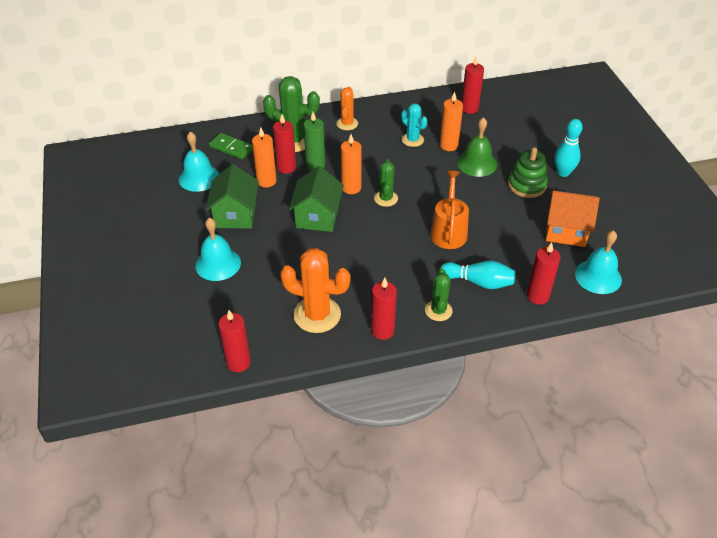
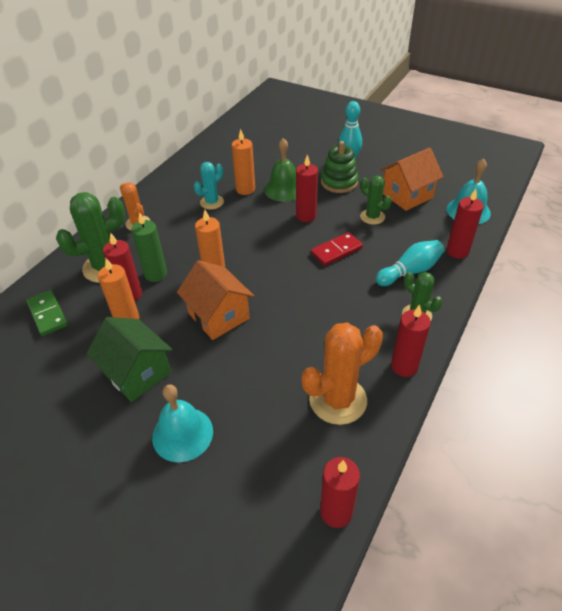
camera: 45 degrees left, 0 degrees up
turquoise bell [179,132,219,192] -> none
green domino [209,133,253,159] -> green domino turned 75 degrees clockwise [26,290,68,336]
green house [289,166,344,232] -> orange house [177,260,254,340]
green cactus [374,159,398,207] -> green cactus moved to [360,176,392,225]
turquoise cactus [401,103,428,147] -> turquoise cactus turned 45 degrees counterclockwise [194,162,224,210]
orange watering can [430,171,469,249] -> red domino [311,232,363,266]
red candle [462,55,484,114] -> red candle moved to [296,155,318,222]

